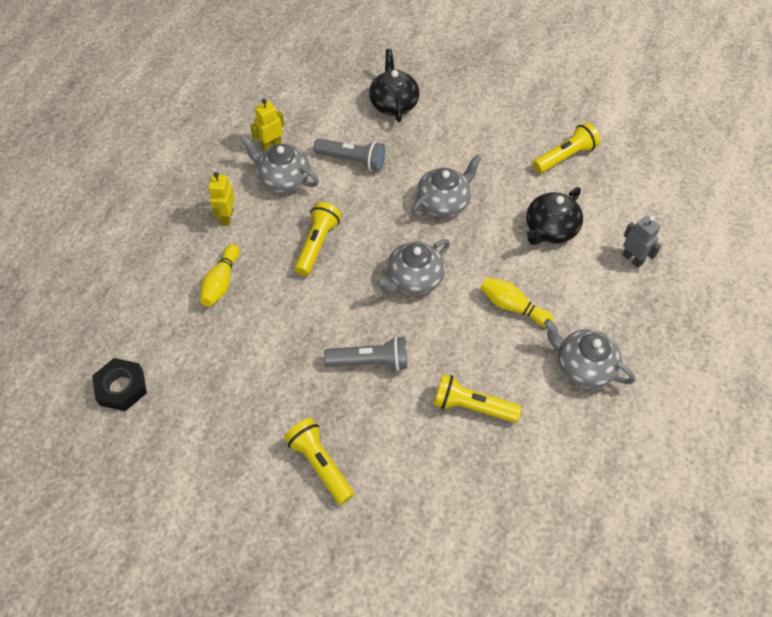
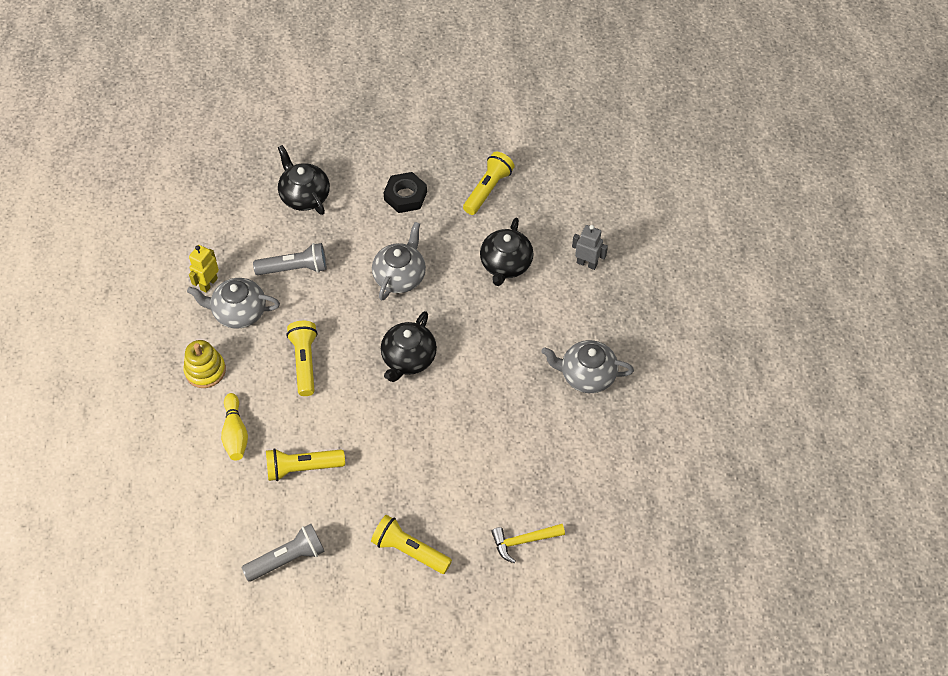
camera: 25 degrees left, 0 degrees up
black nut [92,358,147,411] -> black nut moved to [383,172,427,213]
yellow robot [208,172,235,226] -> yellow stacking toy [183,340,226,388]
grey flashlight [324,336,407,371] -> grey flashlight moved to [242,524,325,581]
grey teapot [376,239,450,295] -> black teapot [381,311,437,382]
yellow flashlight [433,374,522,423] -> yellow flashlight moved to [266,448,345,481]
yellow bowling pin [481,277,554,327] -> none
none -> yellow hammer [491,524,565,563]

